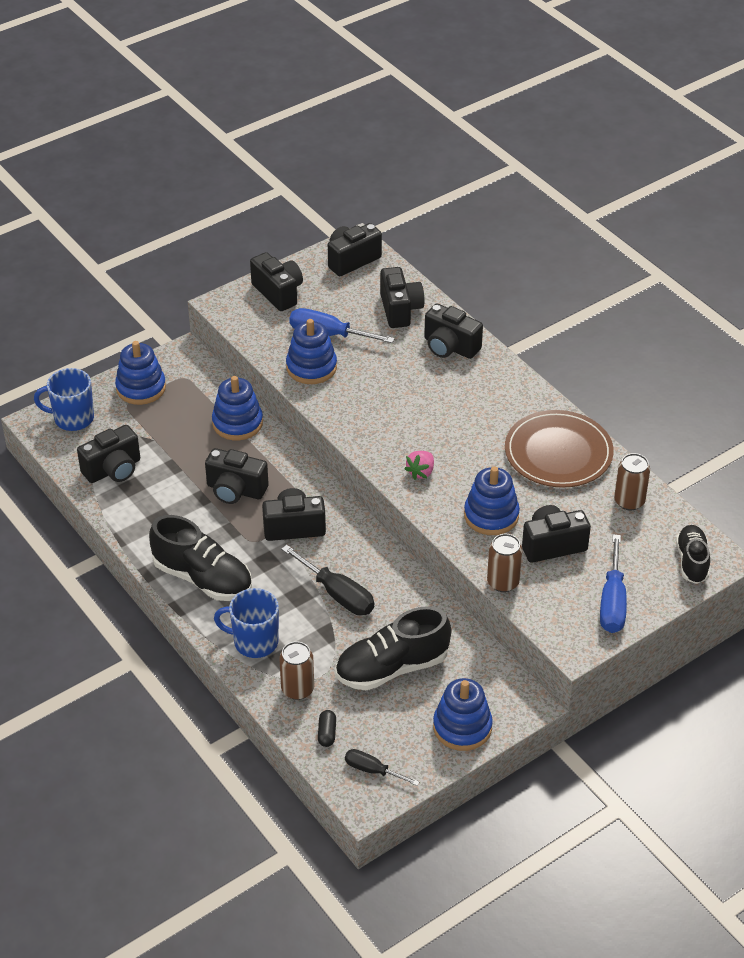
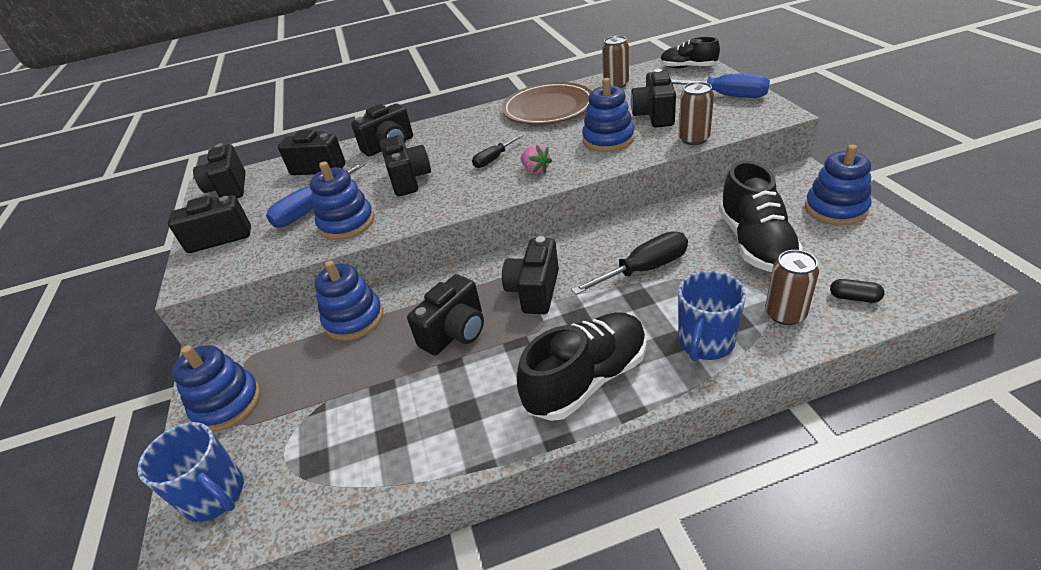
camera: 65 degrees left, 5 degrees down
blue mug [34,368,94,431] -> blue mug turned 75 degrees counterclockwise [137,422,244,522]
black camera [77,425,140,483] -> black camera moved to [380,135,431,196]
black screwdriver [345,749,419,786] -> black screwdriver moved to [472,134,524,168]

